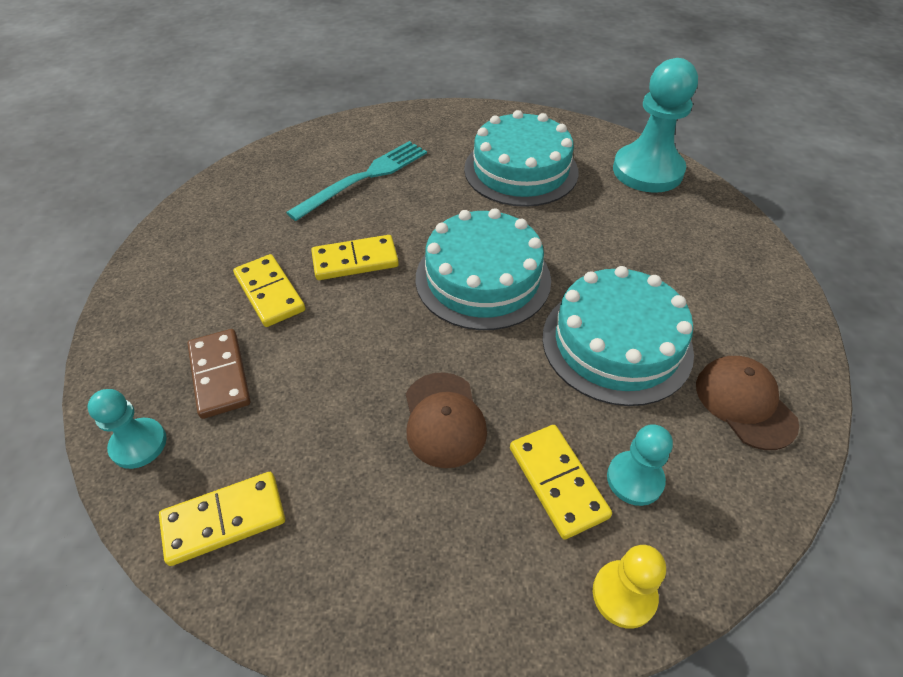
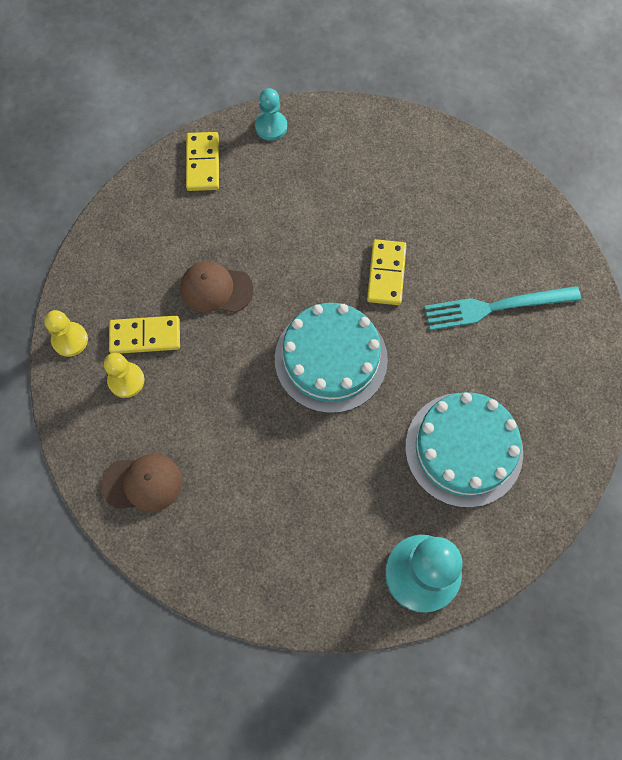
camera: 110 degrees right, 20 degrees up
brown domino [188,329,250,419] -> none
yellow domino [233,254,305,327] -> none
turquoise fork [286,141,427,221] -> turquoise fork turned 105 degrees clockwise [424,286,581,330]
turquoise cake [542,266,694,406] -> none
turquoise pawn [607,424,673,506] -> yellow pawn [104,353,144,398]

